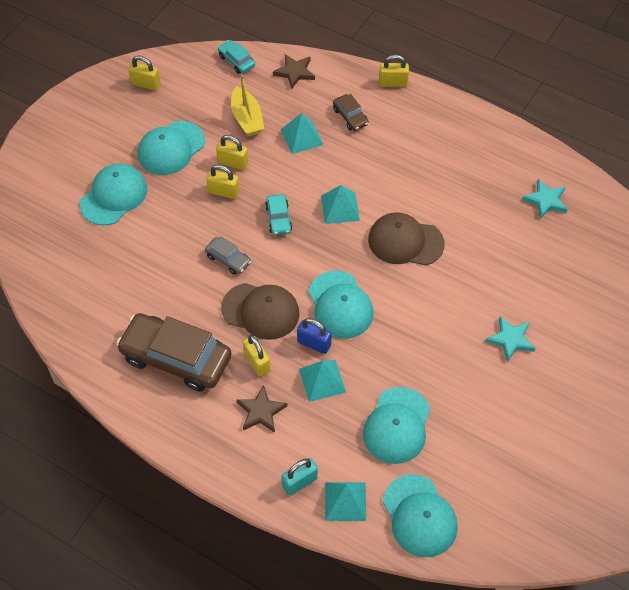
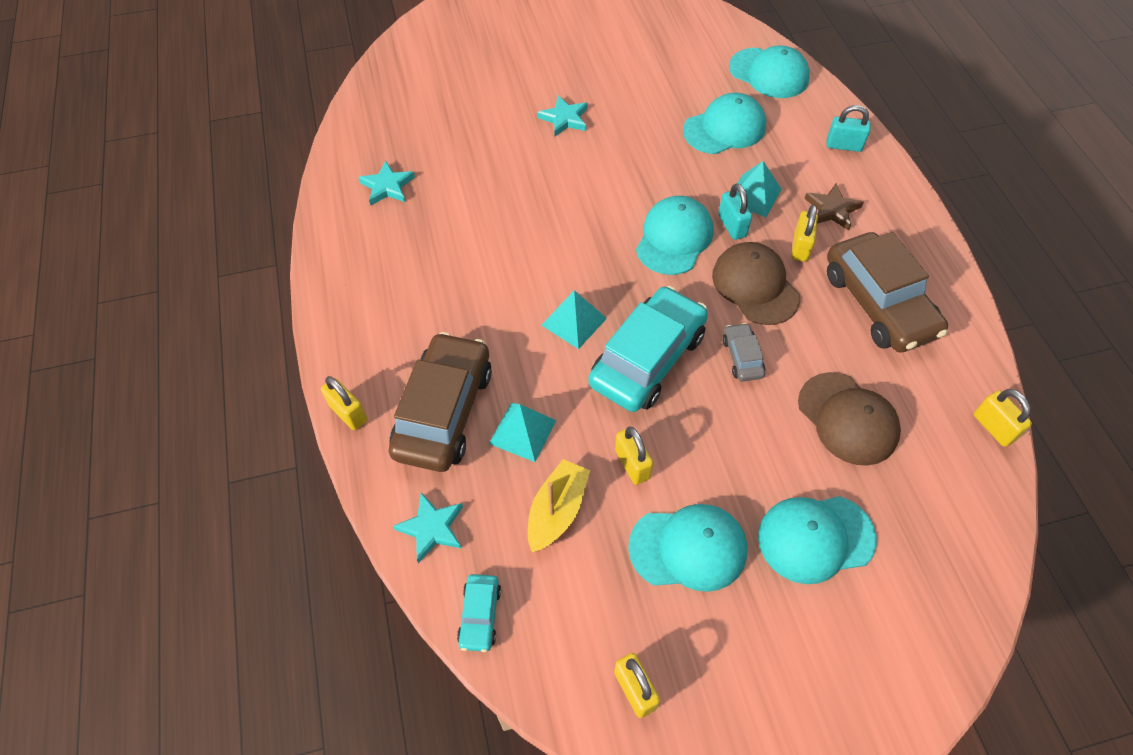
camera: 135 degrees left, 0 degrees up
yellow padlock [206,165,239,199] -> yellow padlock moved to [974,389,1032,447]
turquoise car [265,194,292,235] -> turquoise car [588,286,708,412], size x2.20
brown star [273,54,315,89] -> turquoise star [393,492,463,563]
blue padlock [297,318,331,354] -> turquoise padlock [718,183,752,240]
turquoise pyramid [325,482,366,521] -> none
brown car [333,94,369,131] -> brown car [389,332,492,472], size x2.20
brown cap [368,212,445,265] -> brown cap moved to [798,372,901,466]
turquoise cap [383,474,458,557] -> turquoise cap turned 105 degrees clockwise [729,46,810,98]

